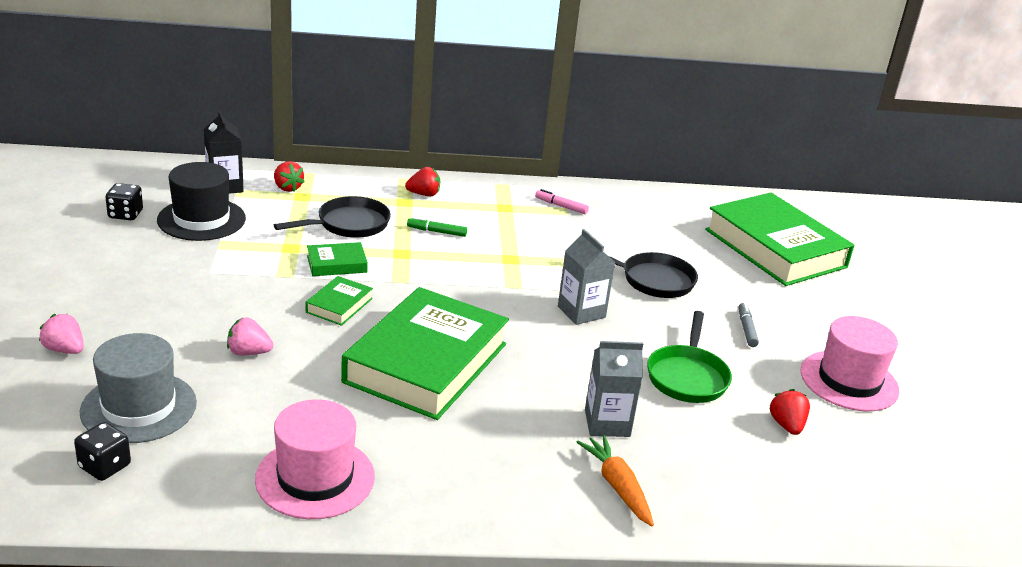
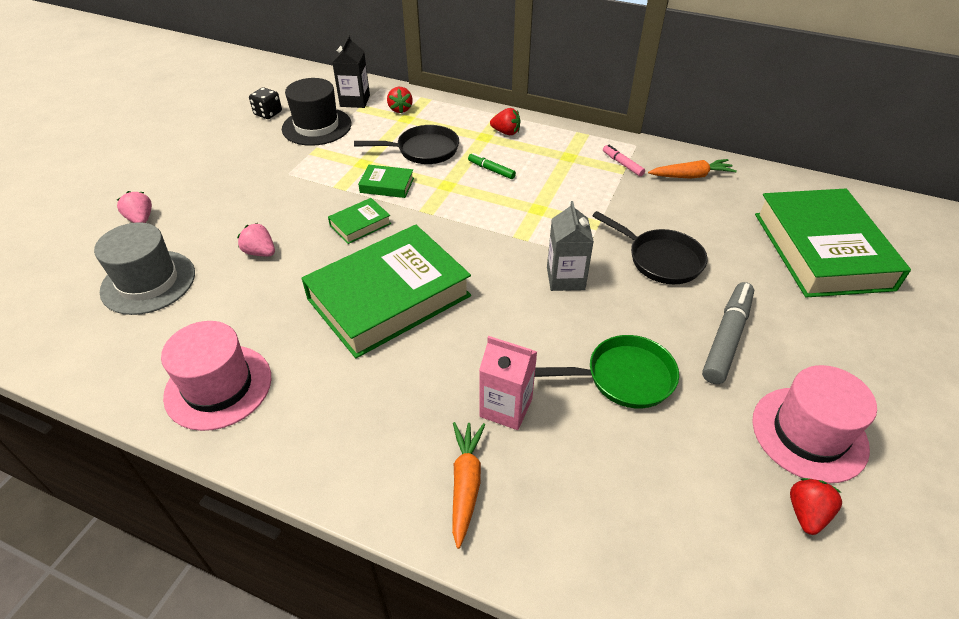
camera: 30 degrees right, 15 degrees up
black dice [74,422,131,481] -> none
grey carton [585,341,643,437] -> pink carton [479,336,537,430]
green pan [647,311,732,403] -> green pan turned 135 degrees counterclockwise [535,335,679,408]
grey marker [739,303,759,347] -> grey marker [702,282,754,384], size x1.90
red strawberry [770,389,810,435] -> red strawberry moved to [790,478,842,535]
none -> orange carrot [648,159,737,178]

